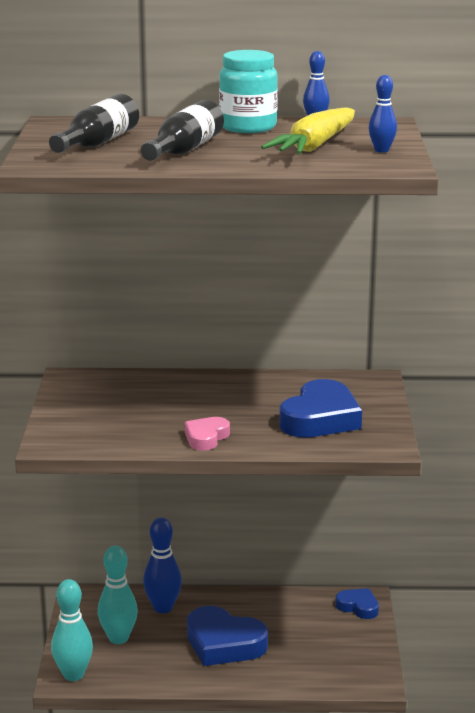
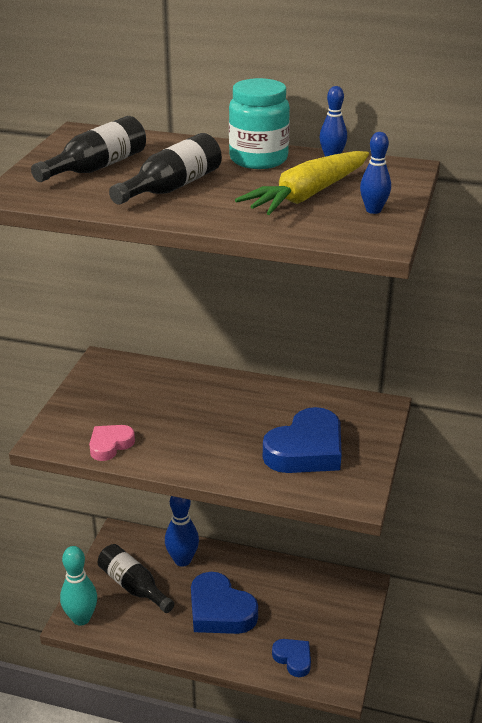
camera: 15 degrees right, 10 degrees up
turquoise bowling pin [98,546,138,644] -> black bottle [98,544,174,613]
pink heart [184,417,230,451] -> pink heart moved to [89,425,135,461]
blue heart [336,588,379,619] -> blue heart moved to [272,639,311,677]

